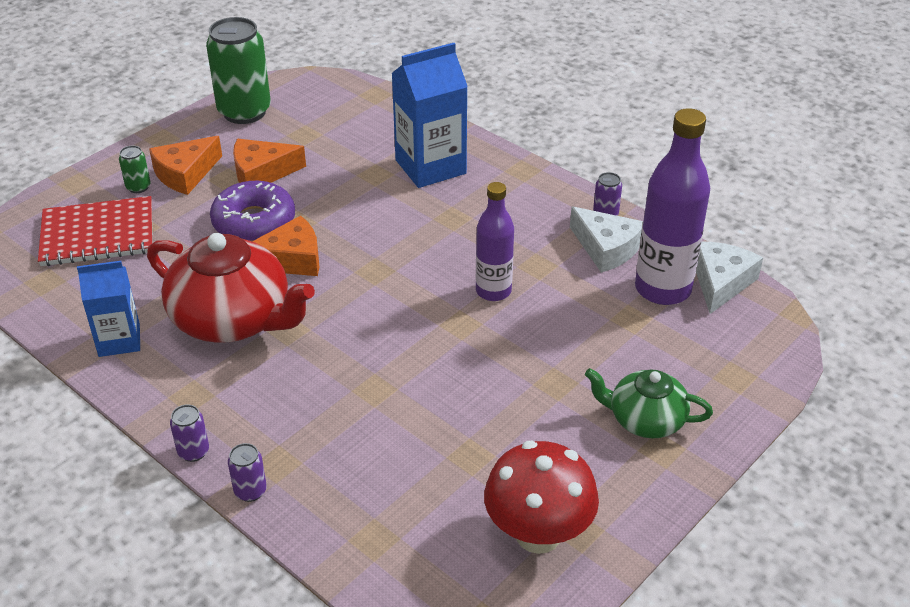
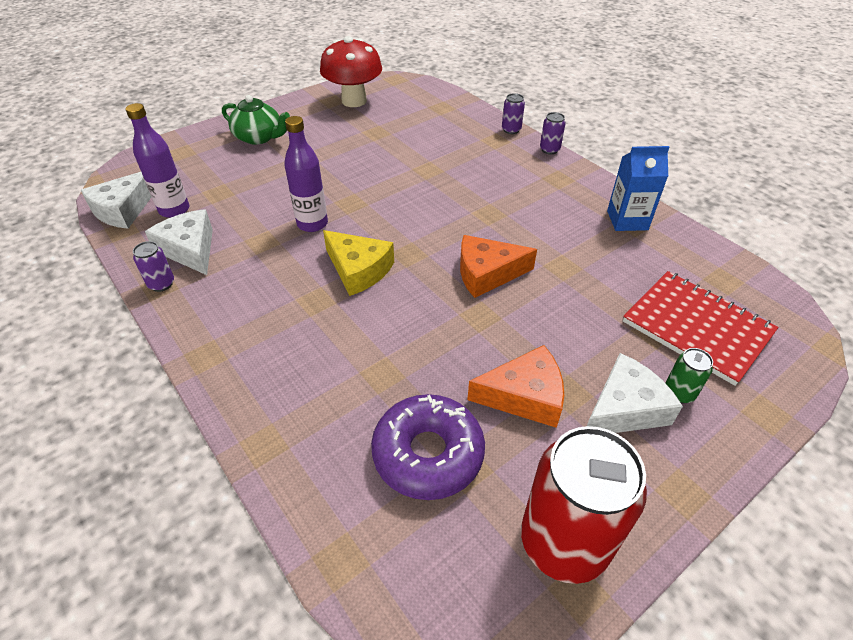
camera: 170 degrees left, 5 degrees up
red notebook [38,196,153,266] -> red notebook turned 45 degrees clockwise [623,271,778,386]
red teapot [147,233,315,343] -> none
orange cheese [149,136,222,195] -> white cheese [587,353,683,433]
green can [206,17,271,124] -> red can [521,426,647,584]
purple donut [210,181,295,241] -> purple donut moved to [371,394,485,500]
blue carton [391,43,468,188] -> none
purple bottle [635,108,710,305] -> purple bottle [126,103,189,218], size x0.63
none -> yellow cheese [323,230,394,296]

